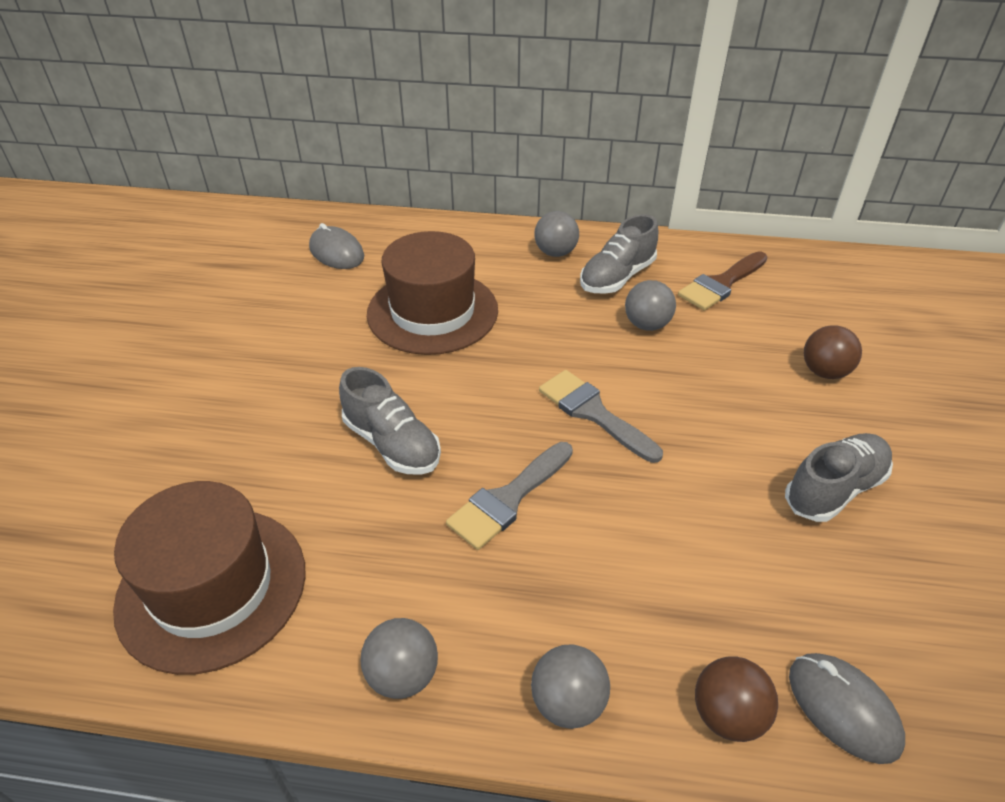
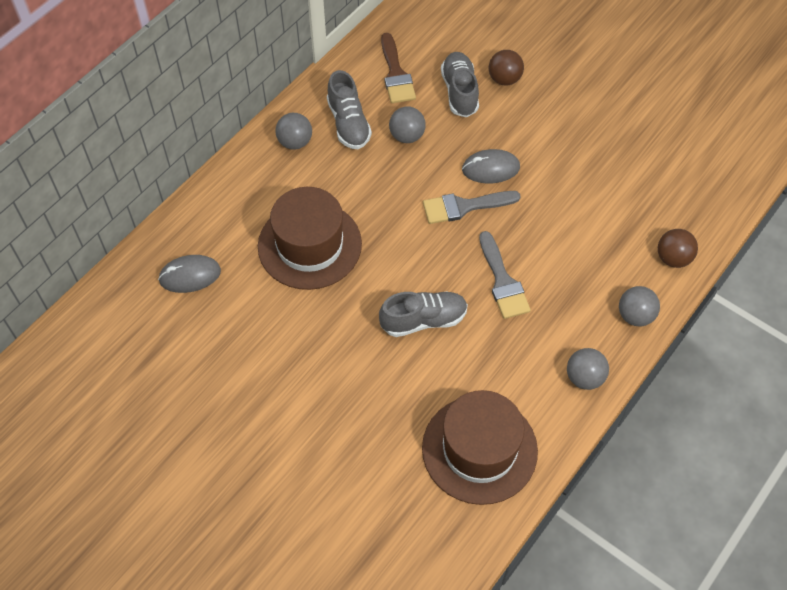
camera: 60 degrees left, 15 degrees up
grey shoe [785,433,893,522] -> grey shoe moved to [441,52,479,118]
grey mouse [789,653,905,764] -> grey mouse moved to [462,149,520,184]

